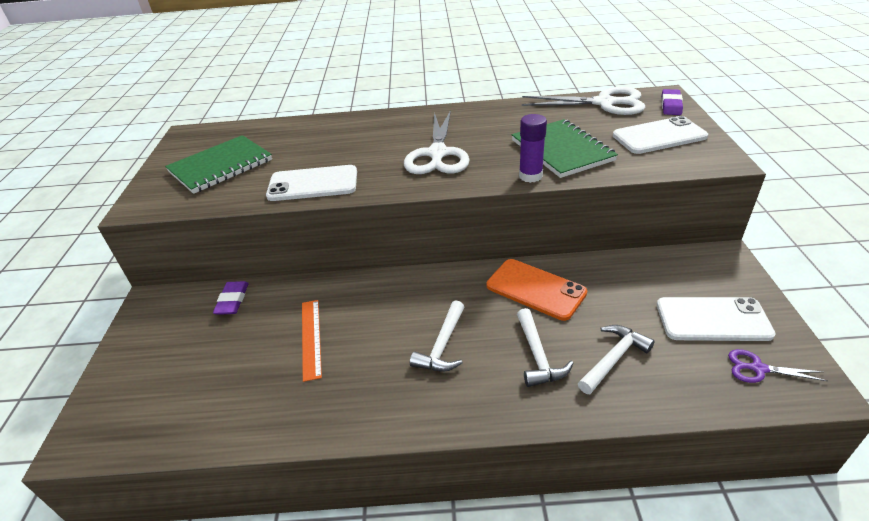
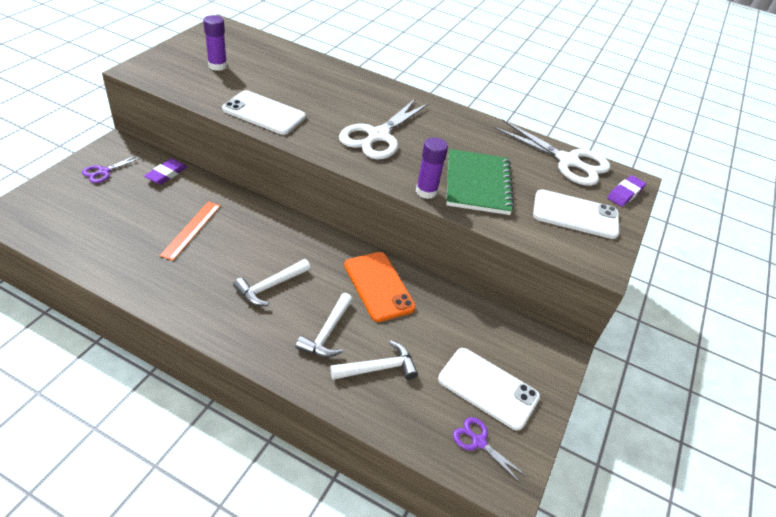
camera: 20 degrees right, 5 degrees up
green notebook [165,135,272,194] -> purple glue stick [203,15,227,71]
none -> purple scissors [82,155,141,183]

